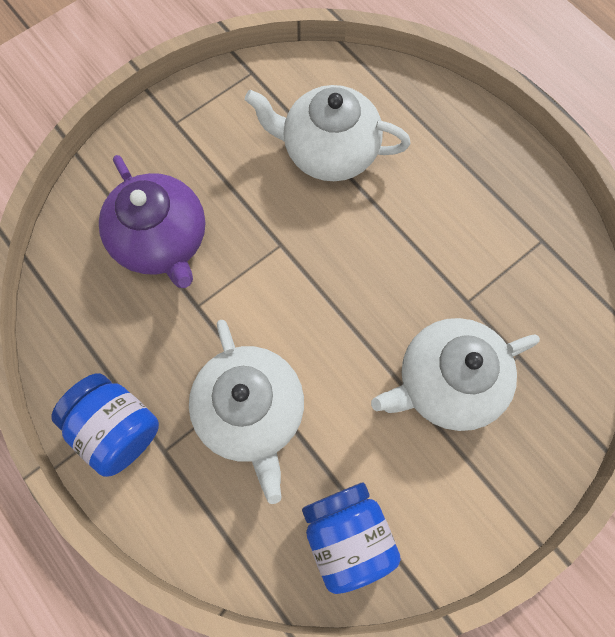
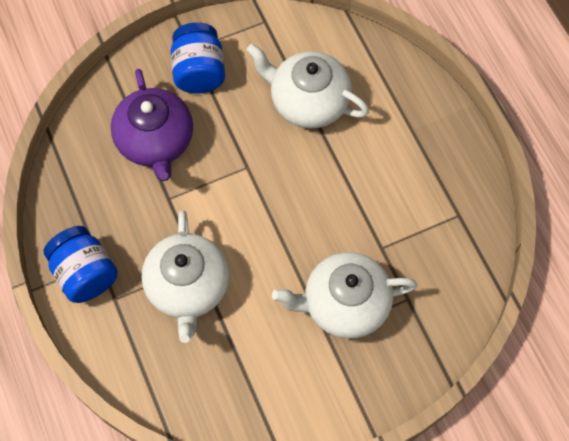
camera: 15 degrees right, 5 degrees down
blue jar [302,483,401,594] -> blue jar moved to [171,22,225,93]

